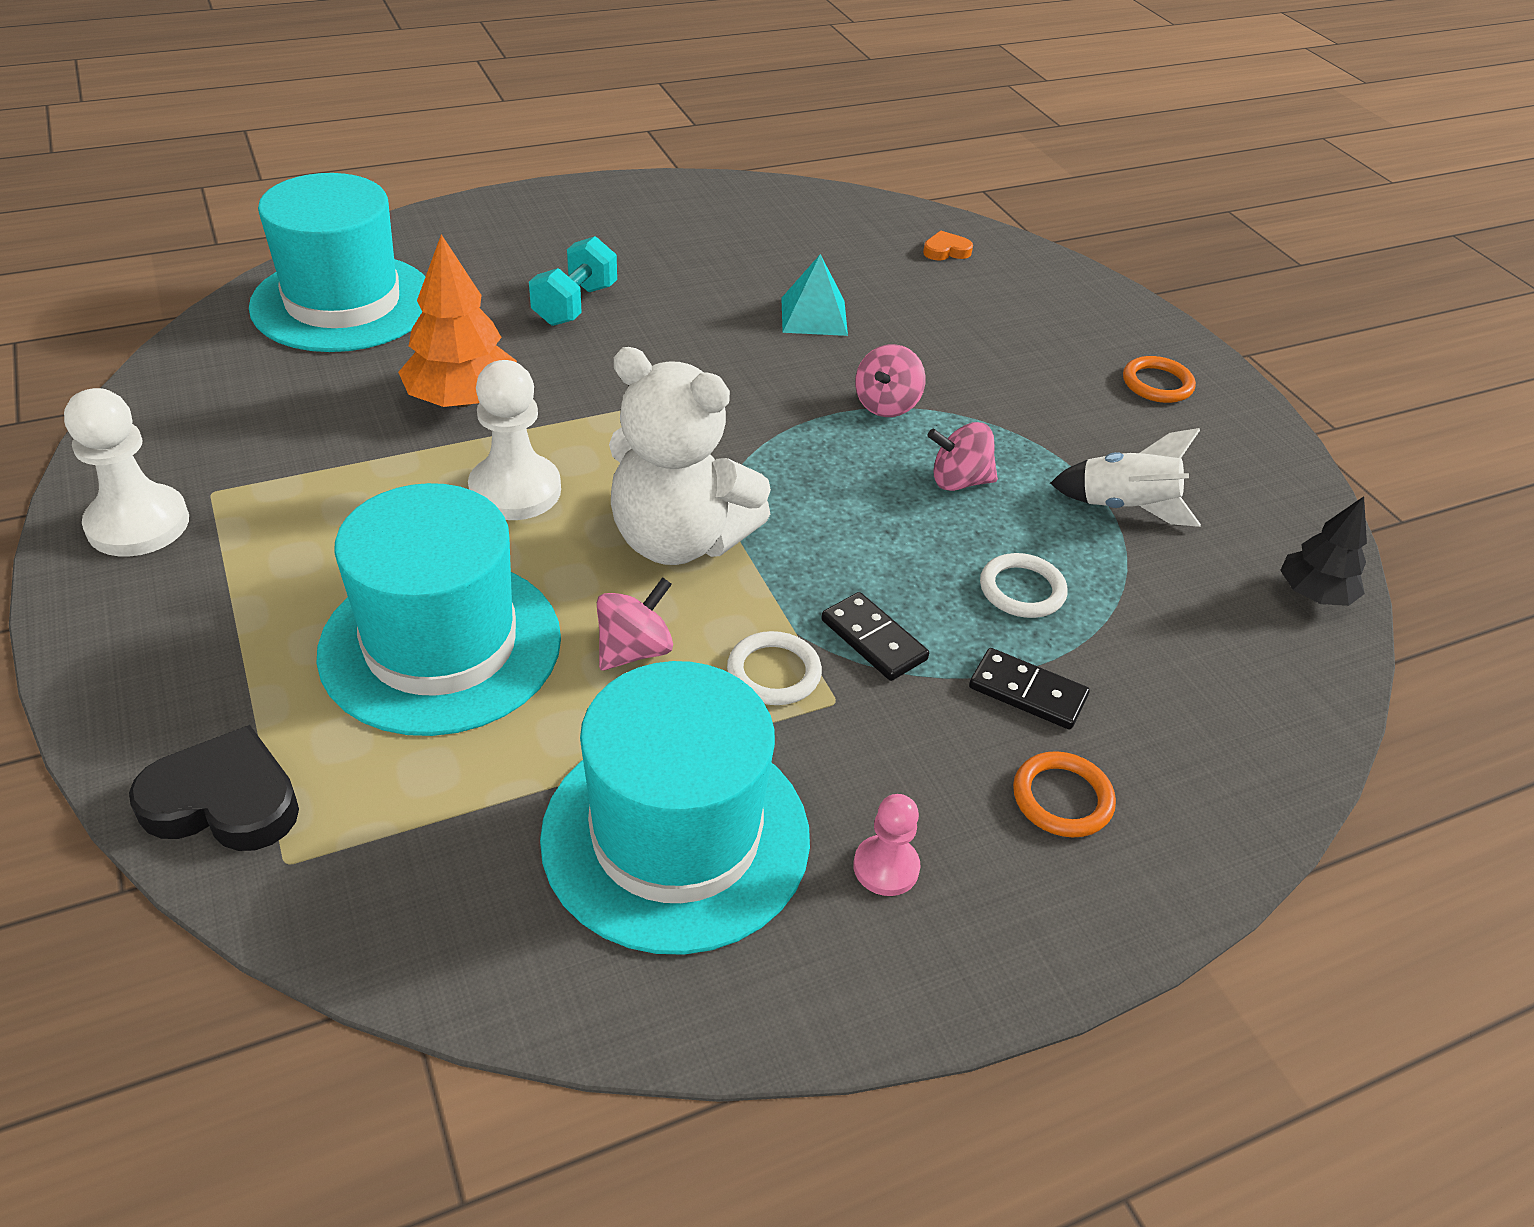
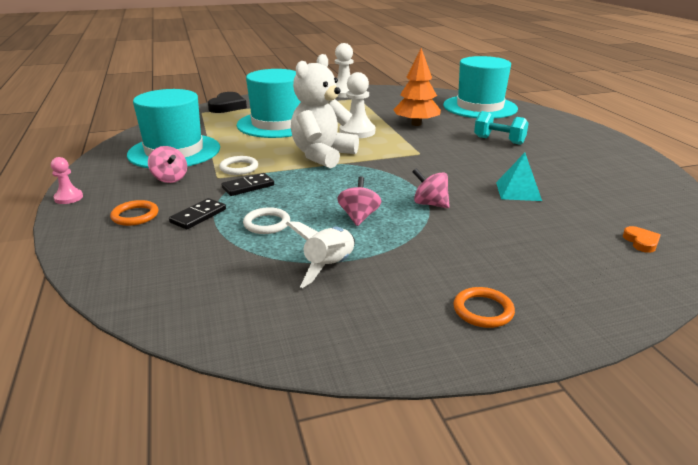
camera: 100 degrees right, 15 degrees down
pink spinning top [597,577,673,671] -> pink spinning top moved to [148,146,187,183]
pink pawn [853,794,921,896] -> pink pawn moved to [51,157,83,204]
black tree [1280,496,1367,606] -> none

